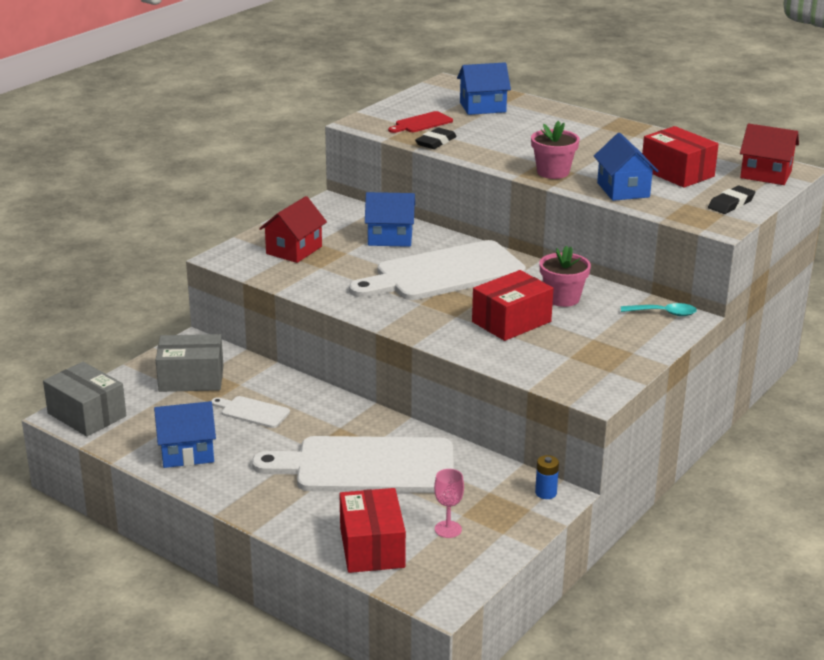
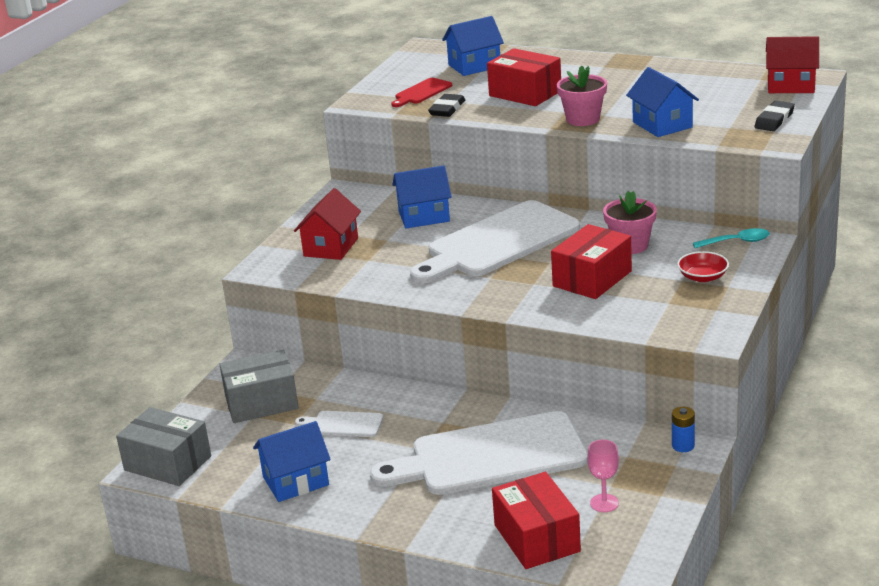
camera: 10 degrees left, 0 degrees up
red box [642,126,719,188] -> red box moved to [487,48,561,106]
none -> red bowl [677,251,729,282]

